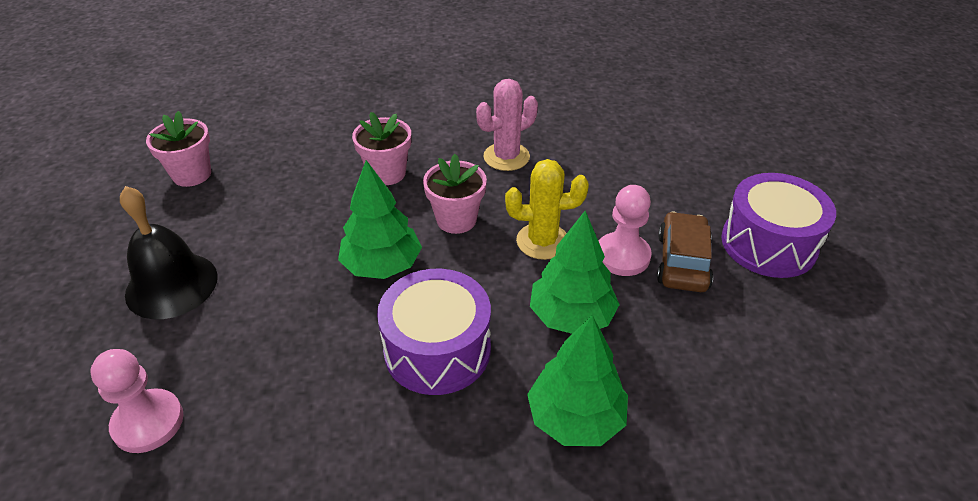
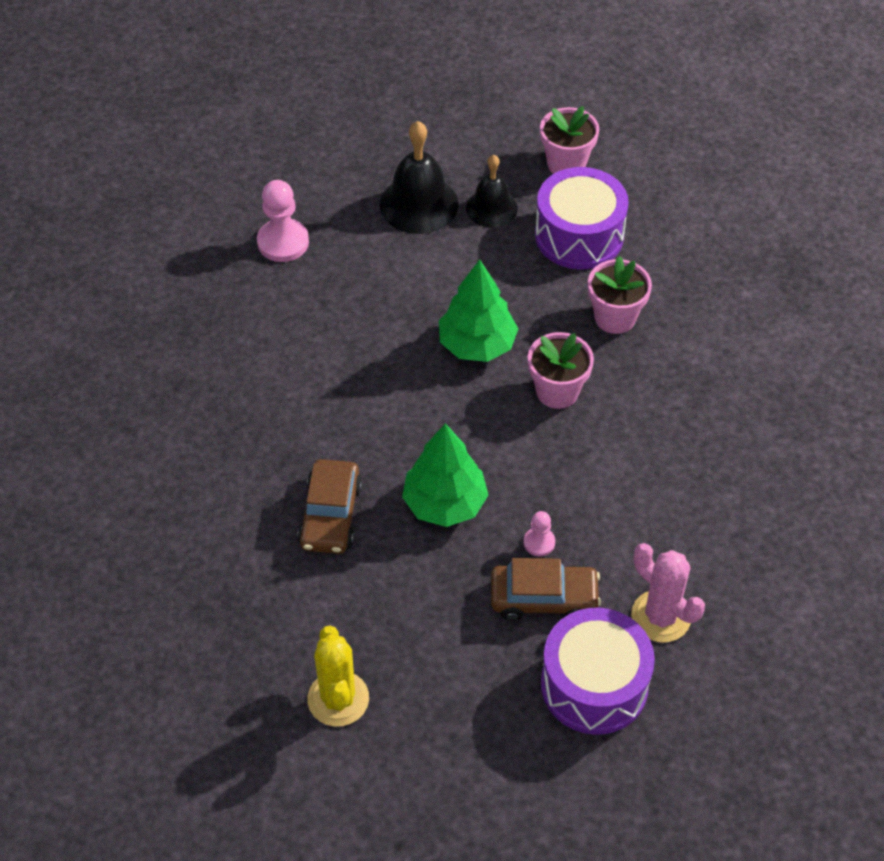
camera: 80 degrees right, 10 degrees up
purple drum [377,269,491,395] -> purple drum moved to [535,167,629,269]
pink cactus [476,79,538,171] -> pink cactus moved to [631,543,705,643]
yellow cactus [505,159,589,260] -> yellow cactus moved to [307,625,369,727]
green tree [527,315,628,446] -> brown car [298,459,362,554]
pink pawn [599,185,652,276] -> pink pawn [524,511,555,556], size x0.54
none -> black bell [466,155,518,227]

